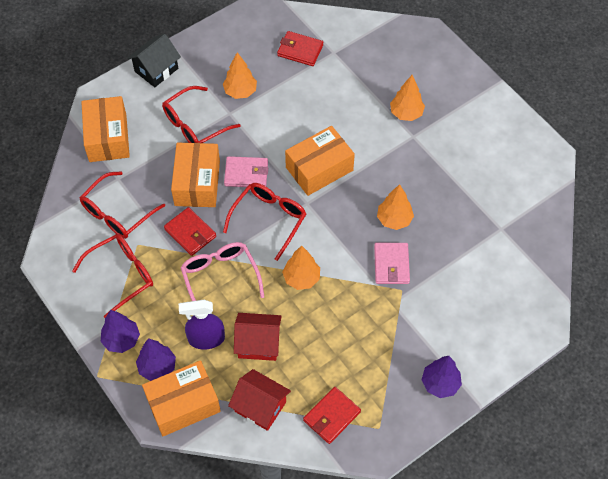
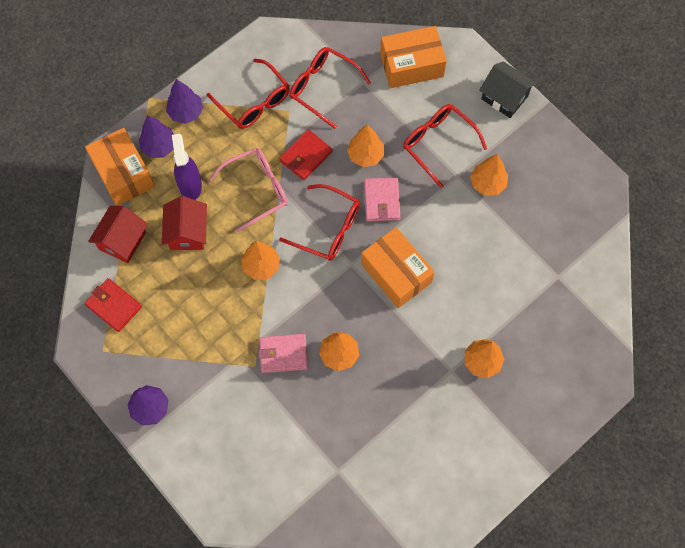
camera: 85 degrees right, 10 degrees up
orange box [171,143,220,207] -> orange tree [347,124,384,167]
red wallet [277,31,323,66] -> none

